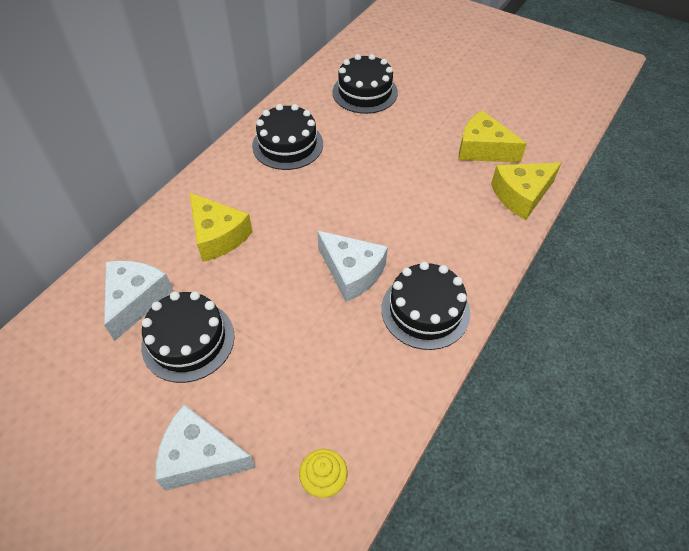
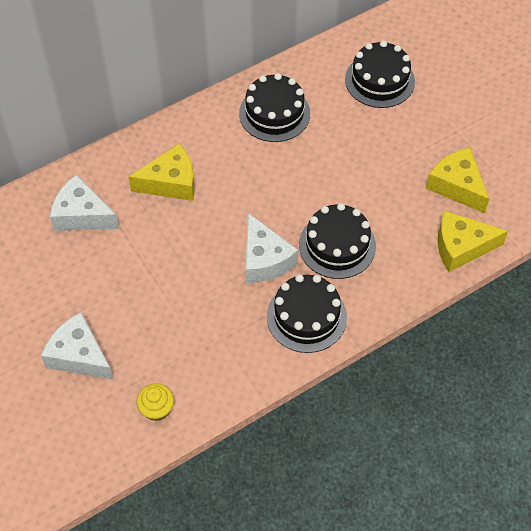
camera: 25 degrees right, 5 degrees up
white cheese [104,261,173,341] -> white cheese turned 105 degrees counterclockwise [50,174,119,231]
black cake [141,291,235,383] -> black cake moved to [299,203,376,279]
yellow cheese [189,192,253,262] -> yellow cheese turned 90 degrees counterclockwise [128,143,195,201]

